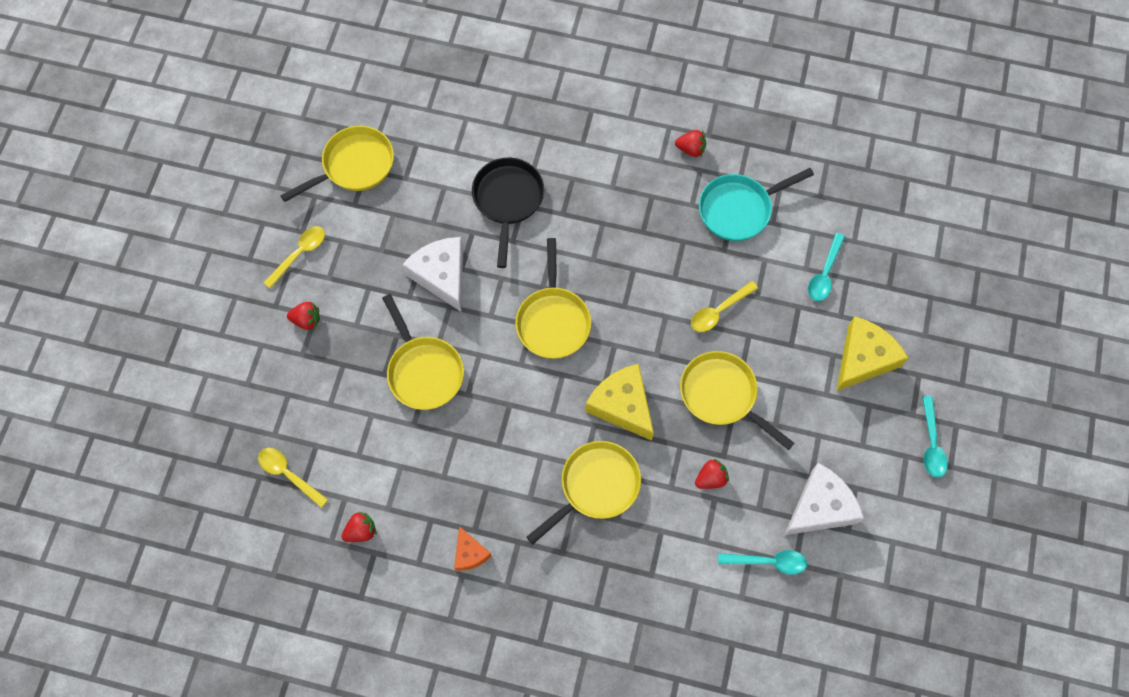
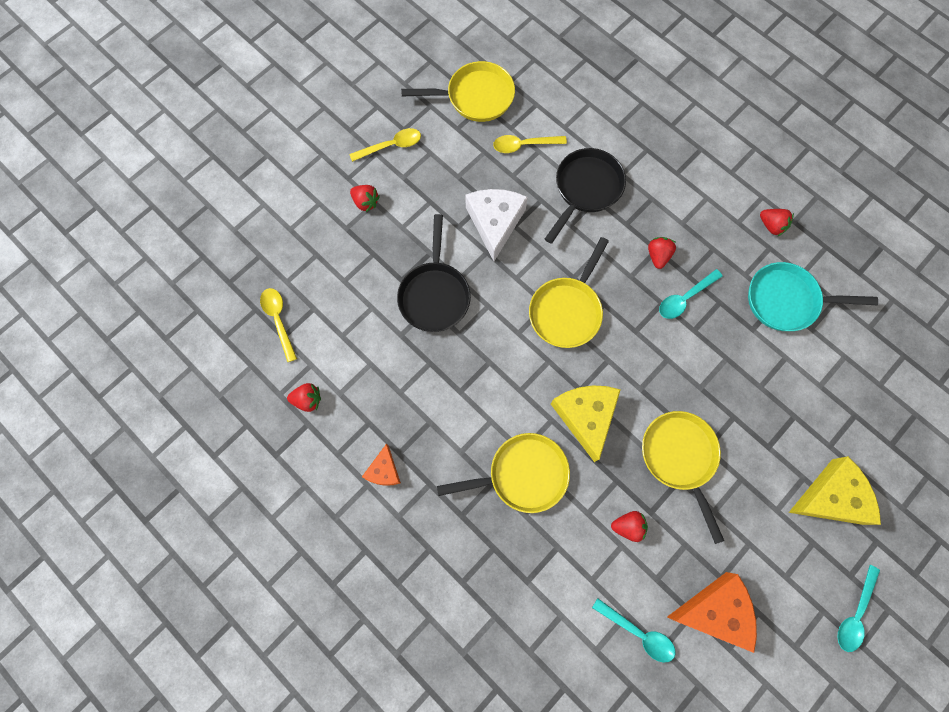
camera: 30 degrees right, 5 degrees up
yellow pan [382,294,464,410] -> black pan [397,214,471,332]
yellow spoon [691,281,758,332] -> yellow spoon moved to [493,135,567,153]
white cheese [784,463,864,535] -> orange cheese [667,572,757,653]
turquoise spoon [808,233,845,301] -> turquoise spoon moved to [659,269,723,319]
none -> red strawberry [648,237,676,269]

